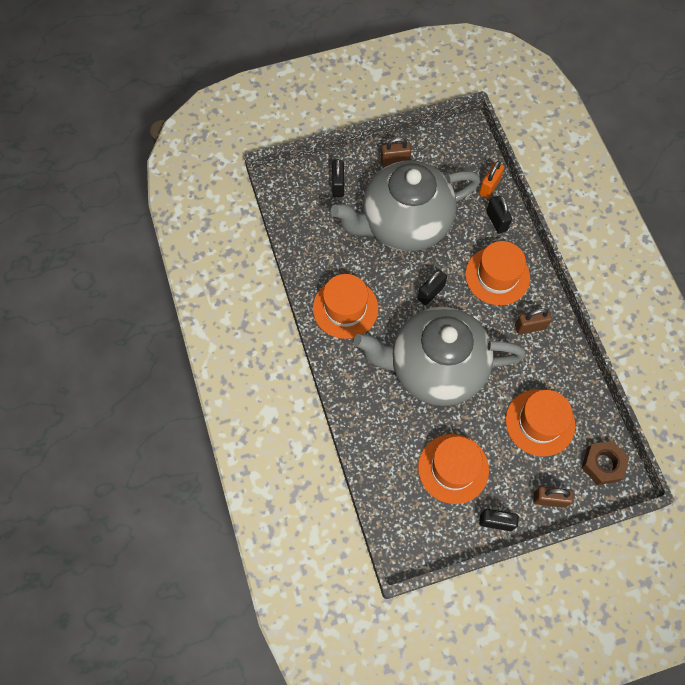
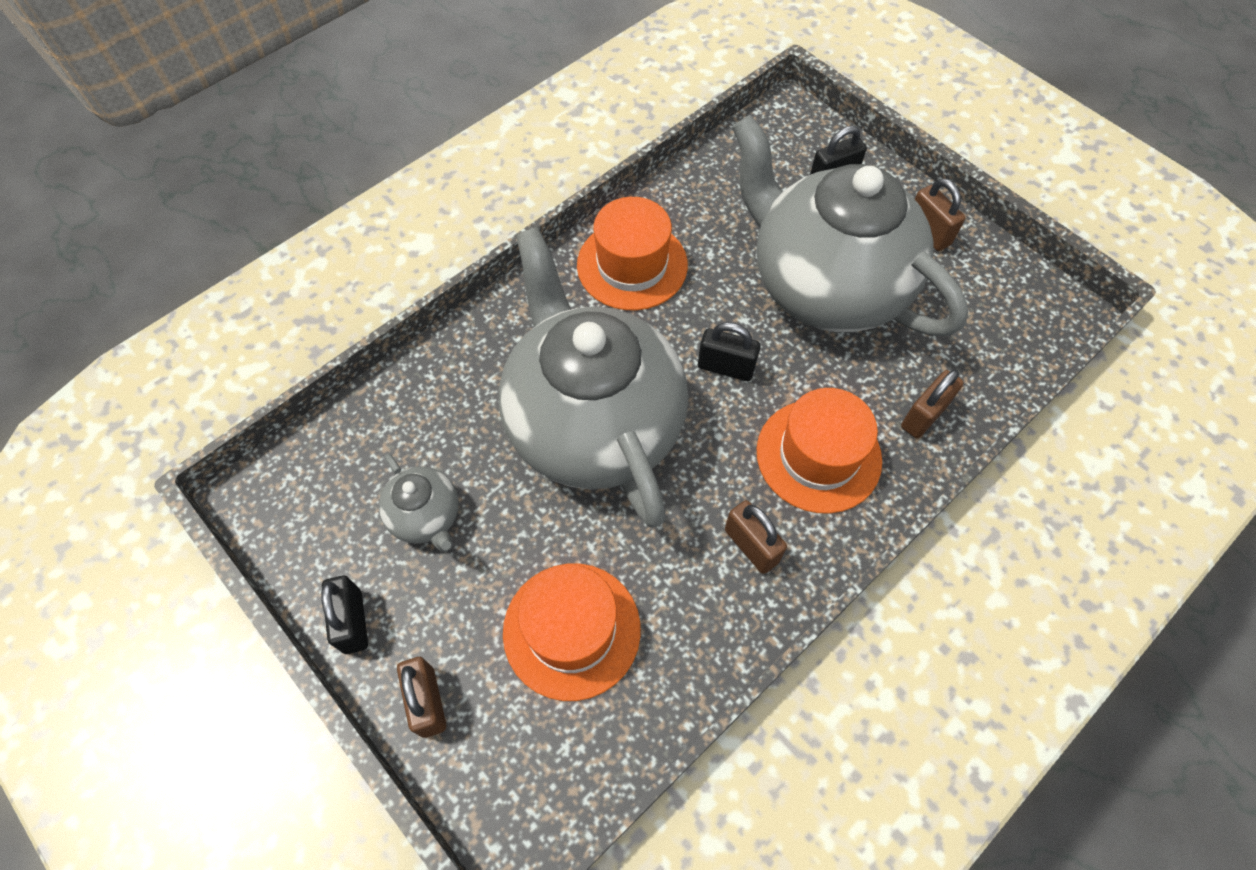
camera: 65 degrees right, 5 degrees down
orange hat [418,434,489,504] -> grey teapot [379,454,459,552]
orange padlock [479,161,505,199] -> none
black padlock [486,196,512,234] -> brown padlock [901,370,964,438]
brown nut [582,441,629,485] -> none

